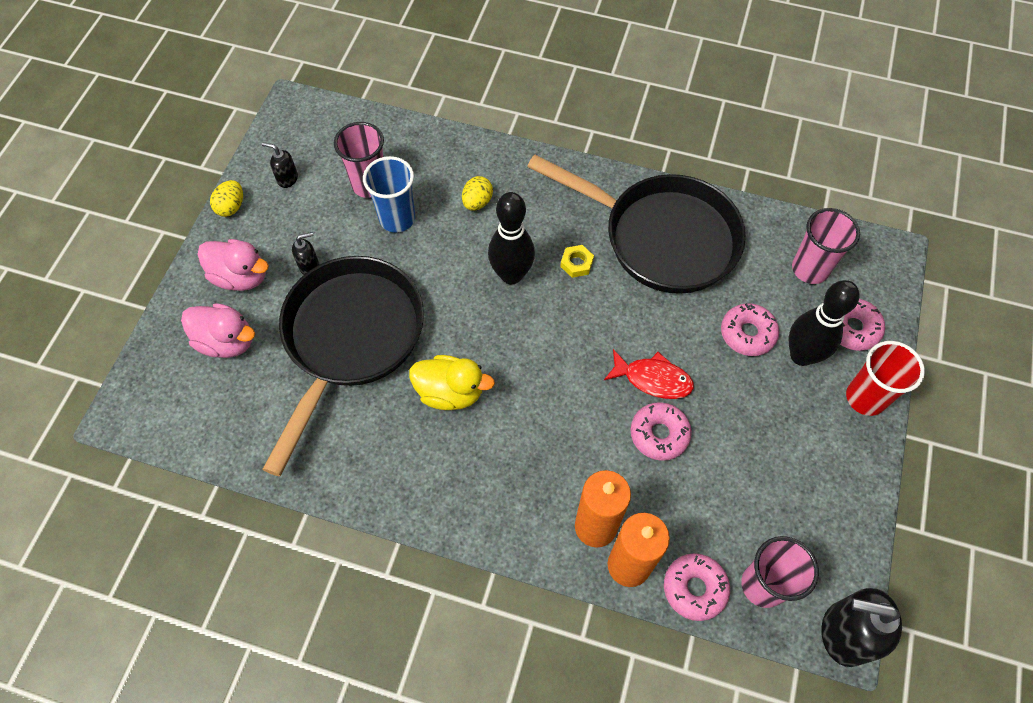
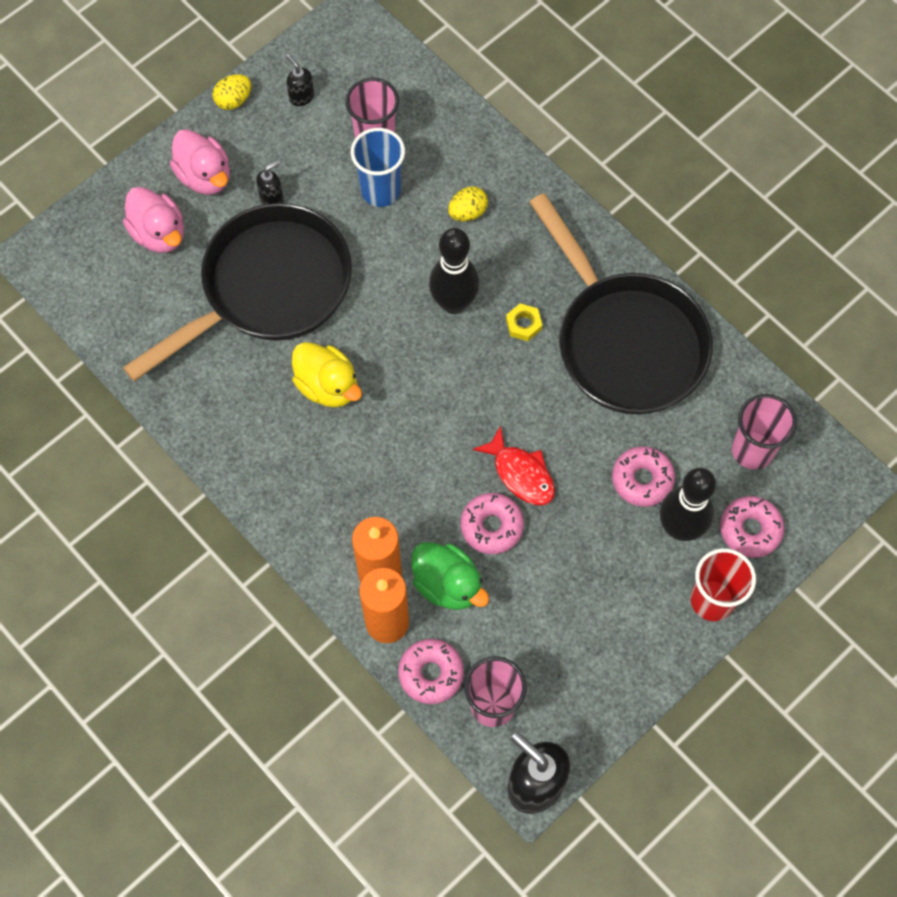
camera: 30 degrees right, 5 degrees up
black soap dispenser [292,232,320,275] -> black soap dispenser turned 45 degrees counterclockwise [256,160,284,204]
none -> green duck [411,542,489,610]

